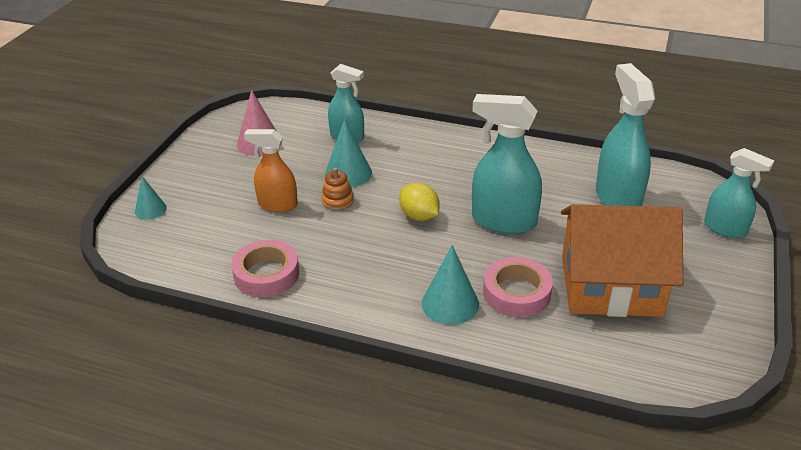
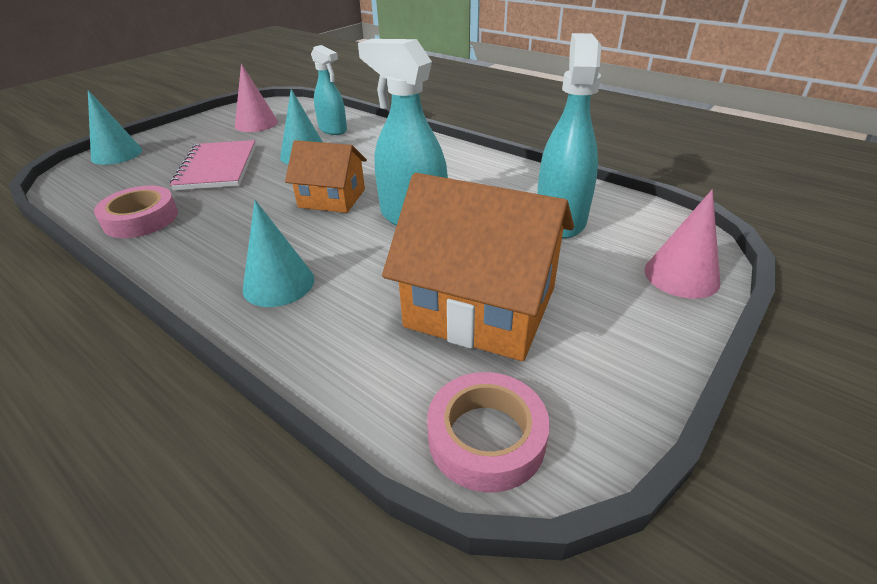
camera: 20 degrees right, 0 degrees up
turquoise cone [135,176,167,219] -> turquoise cone [88,90,142,165], size x1.60
orange spray bottle [244,129,298,212] -> pink notebook [170,140,256,190]
orange stacking toy [321,168,354,210] -> none
yellow lemon [399,183,440,221] -> orange house [285,140,367,213]
pink tape [483,257,553,318] -> pink tape moved to [427,372,550,492]
turquoise spray bottle [704,148,774,238] -> pink cone [645,189,720,299]

